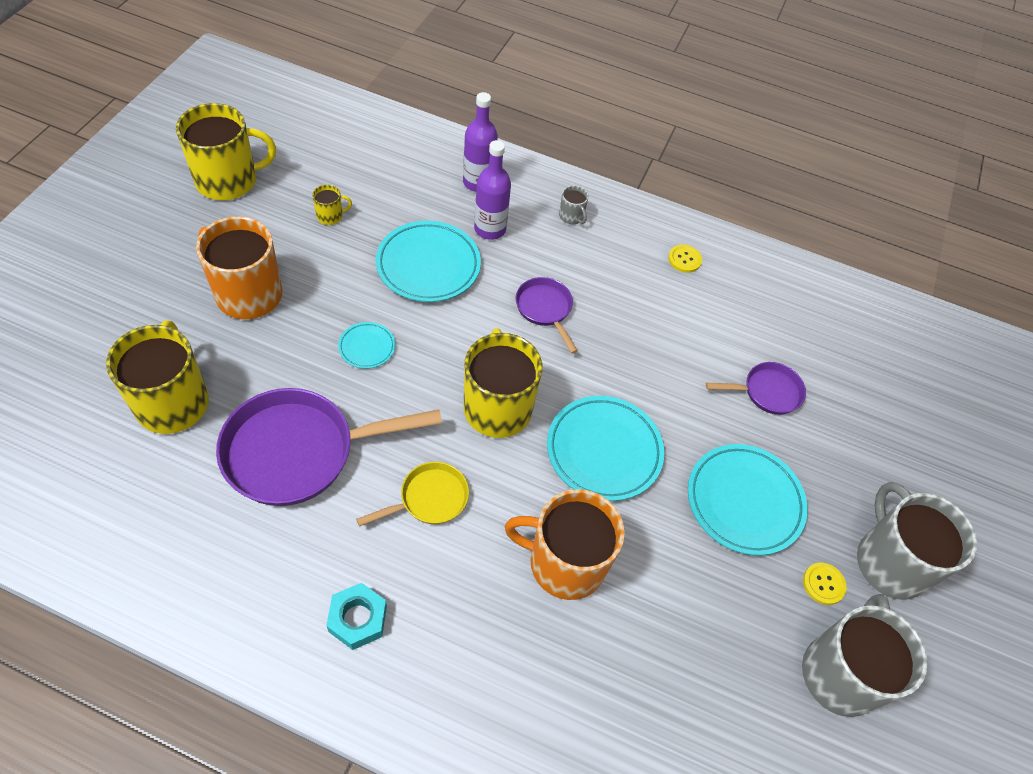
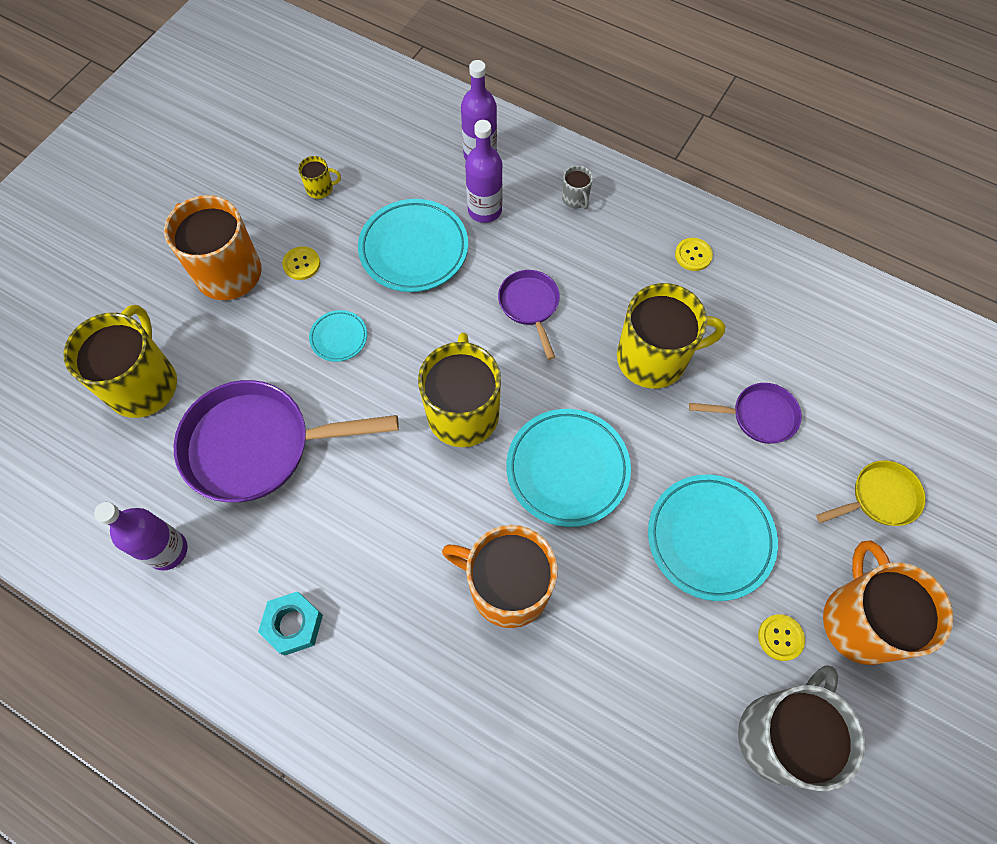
camera: 15 degrees right, 10 degrees up
yellow mug [176,103,276,200] -> yellow mug moved to [617,283,725,388]
yellow pan [356,462,469,527] -> yellow pan moved to [816,460,926,526]
grey mug [857,482,977,600] -> orange mug [823,540,953,665]
none -> purple bottle [94,502,188,571]
none -> yellow button [282,246,320,280]

